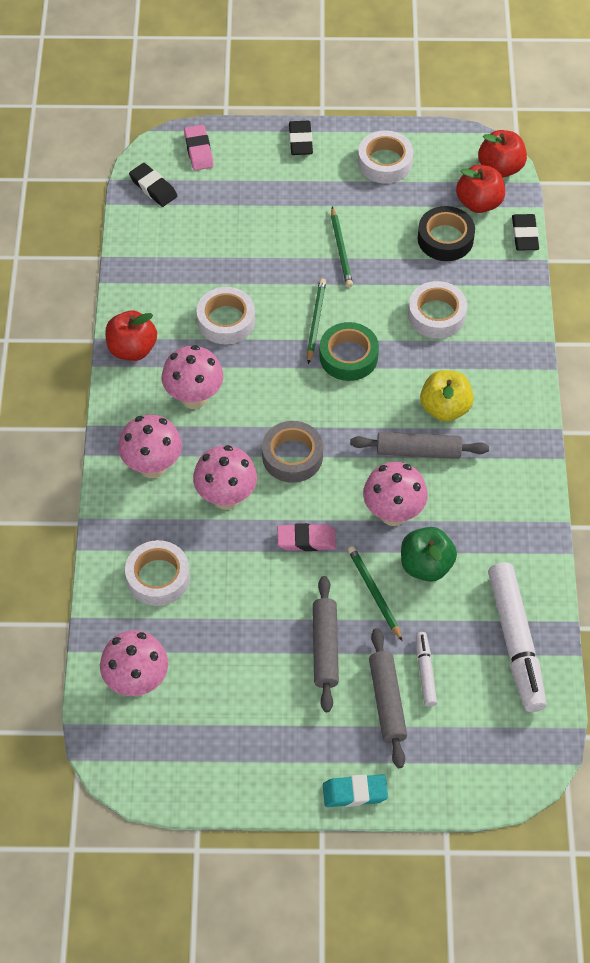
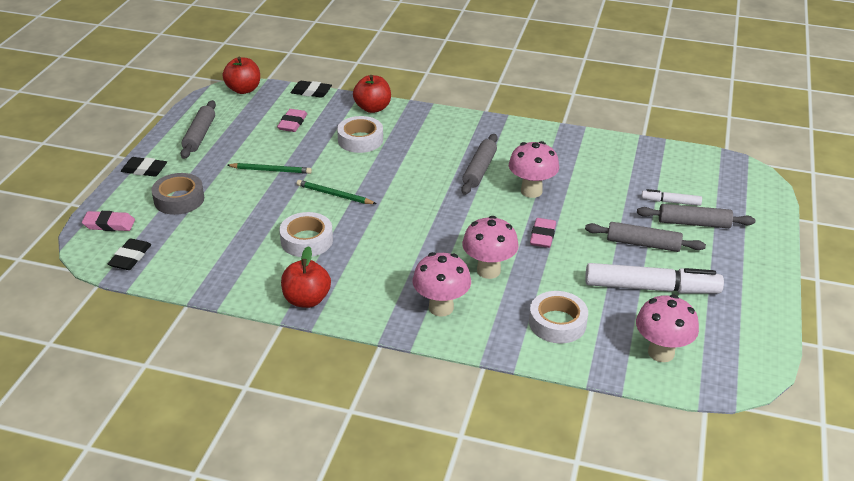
camera: 75 degrees left, 20 degrees down
black eraser [129,163,177,207] -> black eraser turned 45 degrees counterclockwise [108,238,151,270]
pink mushroom [162,345,223,409] -> none
grey tape [262,421,323,483] -> grey tape moved to [151,173,204,215]
green tape [319,322,379,381] -> none
turquoise eraser [323,774,388,807] -> none
green pencil [348,546,403,641] -> none
white tape [358,131,413,183] -> grey rolling pin [180,100,216,159]
green apple [401,527,457,582] -> none
black tape [418,206,475,261] -> pink eraser [277,109,307,132]
yellow apple [420,370,474,422] -> none
red apple [456,165,505,213] -> red apple moved to [353,75,391,113]
white marker [488,562,547,712] -> white marker moved to [585,263,724,294]

